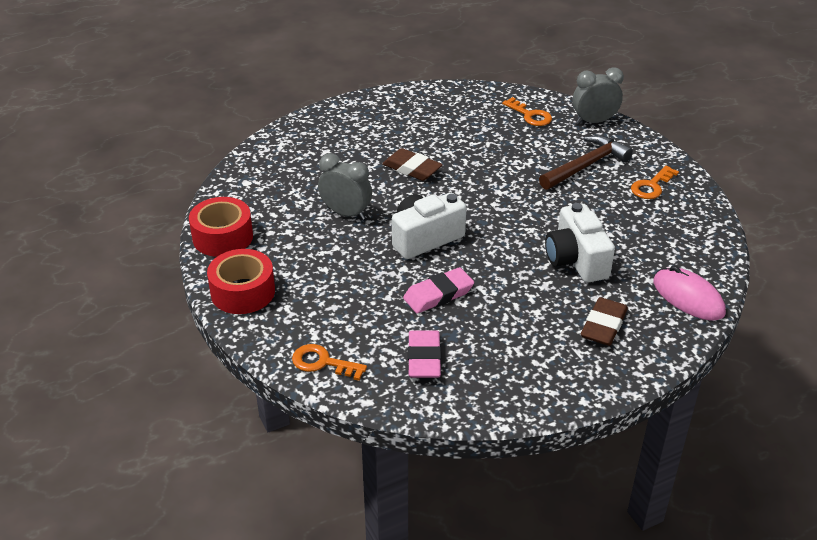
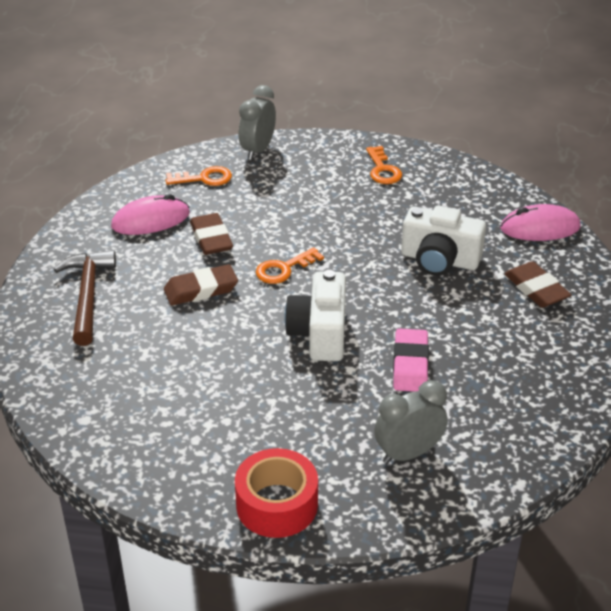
camera: 55 degrees left, 0 degrees up
red tape [189,197,253,257] -> none
orange key [292,344,367,381] -> orange key moved to [256,247,324,284]
grey clock [318,153,372,220] -> grey clock moved to [374,380,448,464]
pink eraser [408,330,441,378] -> none
brown hammer [539,135,633,190] -> brown hammer moved to [54,250,116,346]
none -> pink mouse [111,194,190,235]
none -> brown eraser [190,213,233,255]

